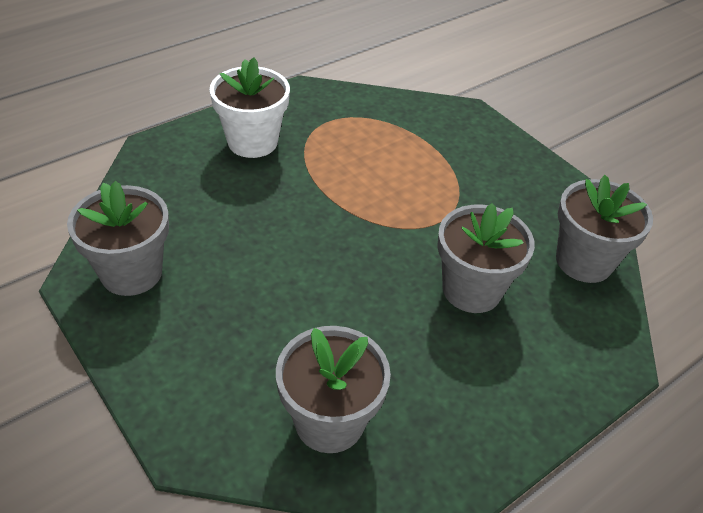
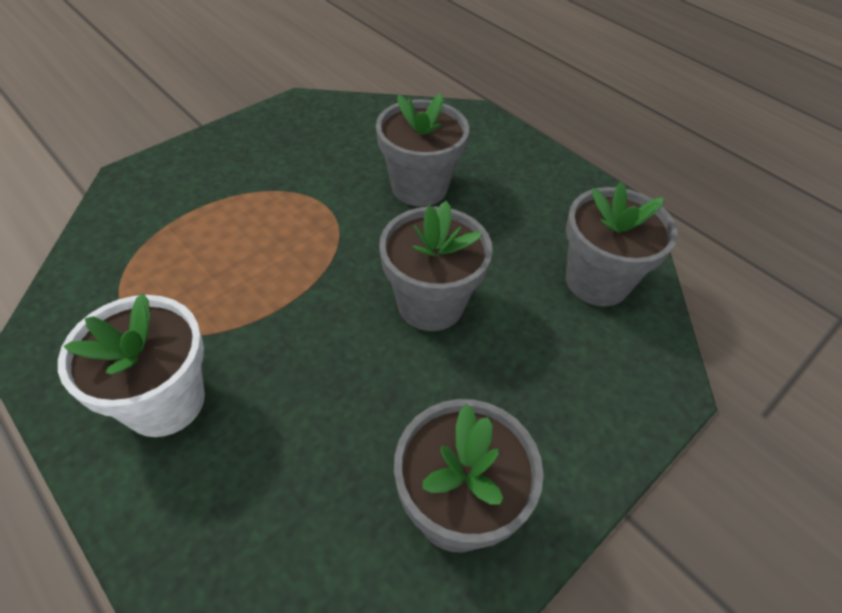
camera: 95 degrees left, 5 degrees up
grey flower pot [556,175,653,283] -> grey flower pot moved to [379,201,493,331]

